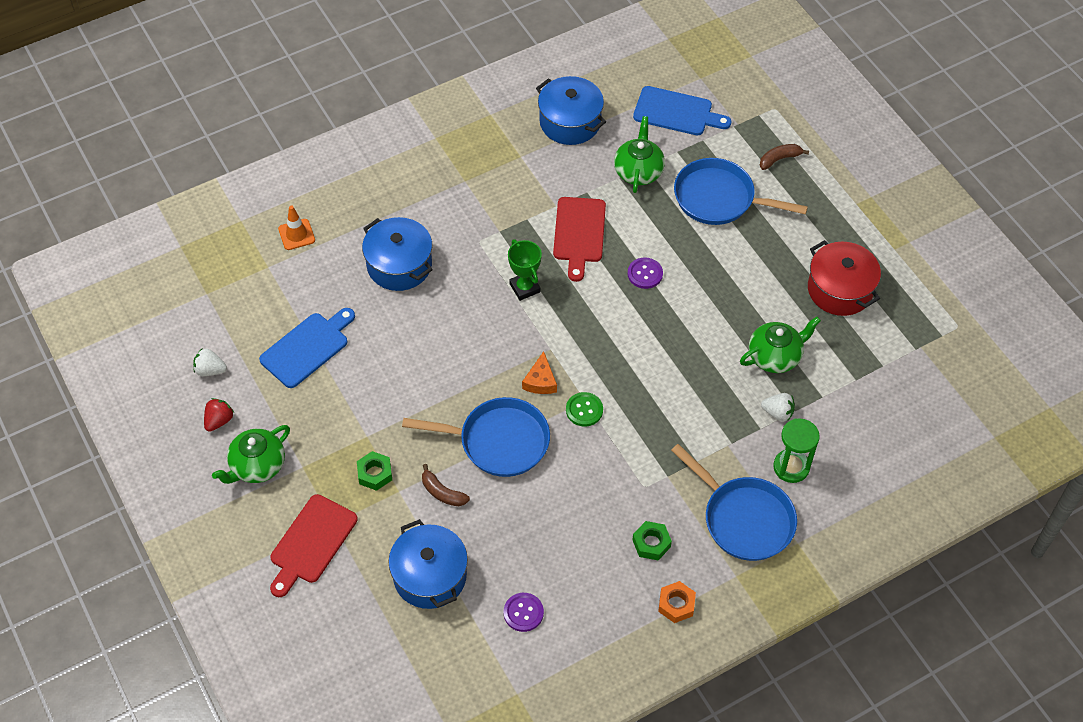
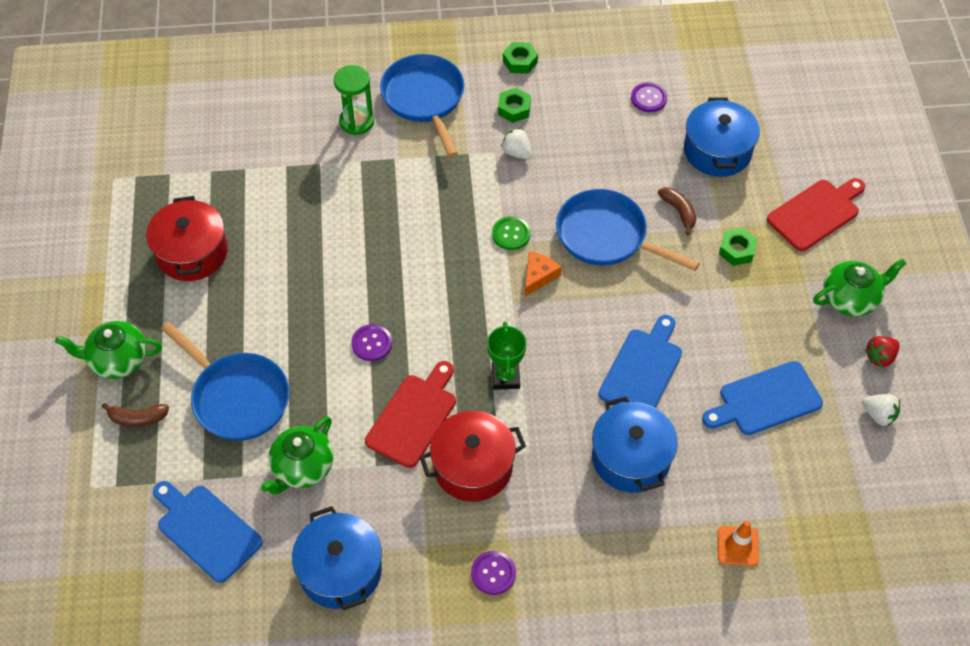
camera: 155 degrees left, 0 degrees up
orange nut [658,581,696,623] -> green nut [503,42,538,74]
green teapot [740,316,821,373] -> green teapot moved to [55,321,162,379]
white strawberry [761,393,795,422] -> white strawberry moved to [501,128,532,159]
none -> red pot [420,411,526,502]
none -> purple button [471,551,516,595]
none -> blue cutting board [598,315,682,408]

